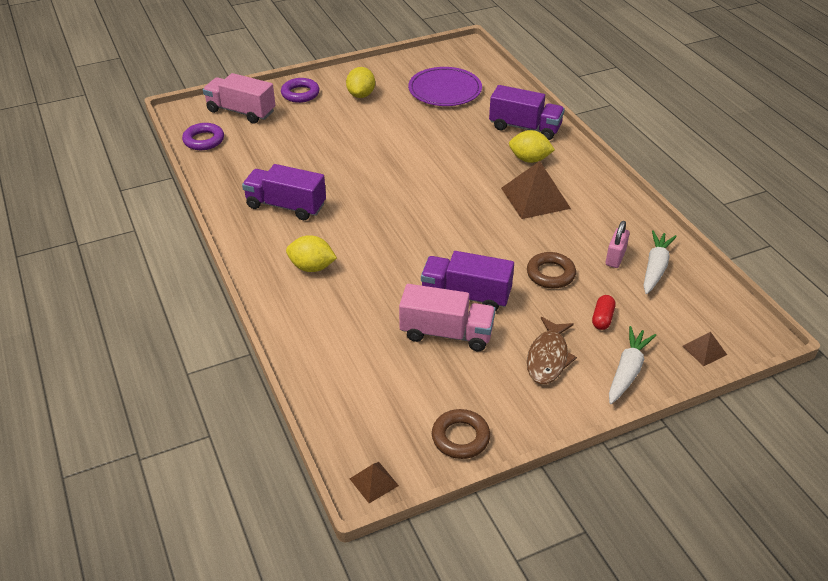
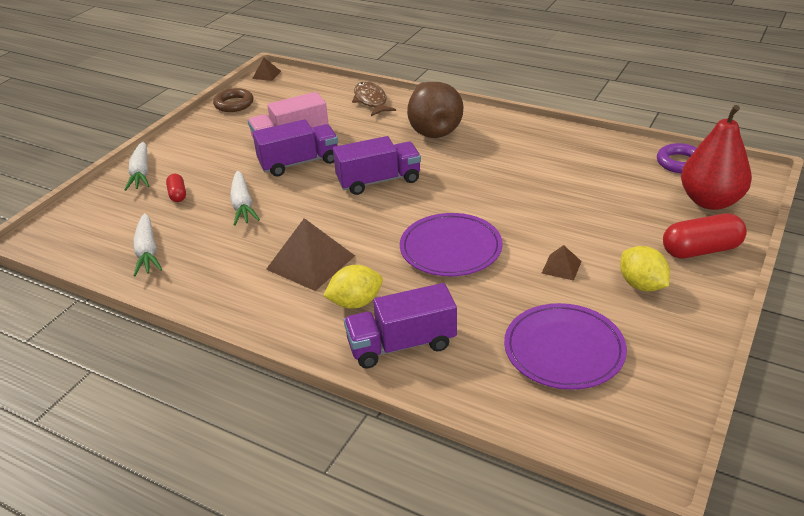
camera: 145 degrees right, 5 degrees down
pink truck [203,73,275,124] -> red pear [681,105,752,210]
purple truck [242,164,326,220] -> purple truck moved to [333,136,421,195]
purple ring [281,78,320,103] -> red capsule [663,213,747,258]
yellow lemon [286,235,337,272] -> brown pear [407,82,464,138]
brown ring [527,252,576,289] -> white carrot [230,171,260,226]
brown fish [527,317,577,384] -> brown fish moved to [352,82,396,116]
pink padlock [606,221,630,268] -> none
brown pyramid [682,332,727,366] -> brown pyramid moved to [542,245,582,281]
none -> purple plate [400,213,502,276]

